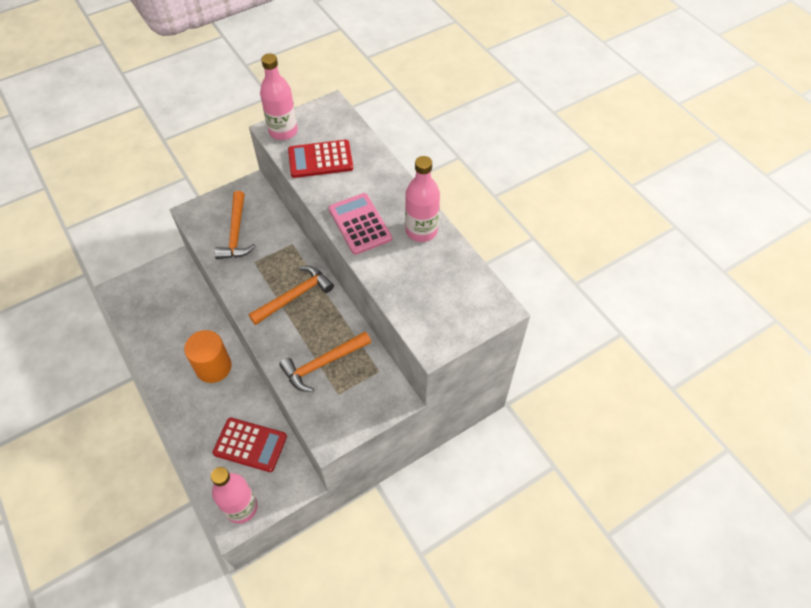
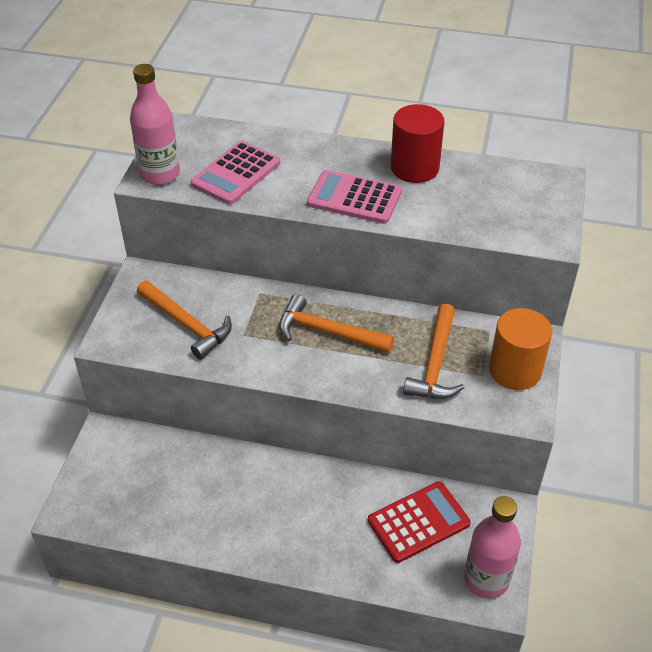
camera: 45 degrees left, 10 degrees down
orange cylinder [184,330,231,383] -> orange cylinder moved to [489,308,552,390]
orange hammer [249,266,334,325] -> orange hammer turned 75 degrees counterclockwise [279,294,394,353]
red calculator [288,140,353,178] -> pink calculator [191,141,280,204]
pink bottle [405,156,440,242] -> red cylinder [391,104,444,183]

